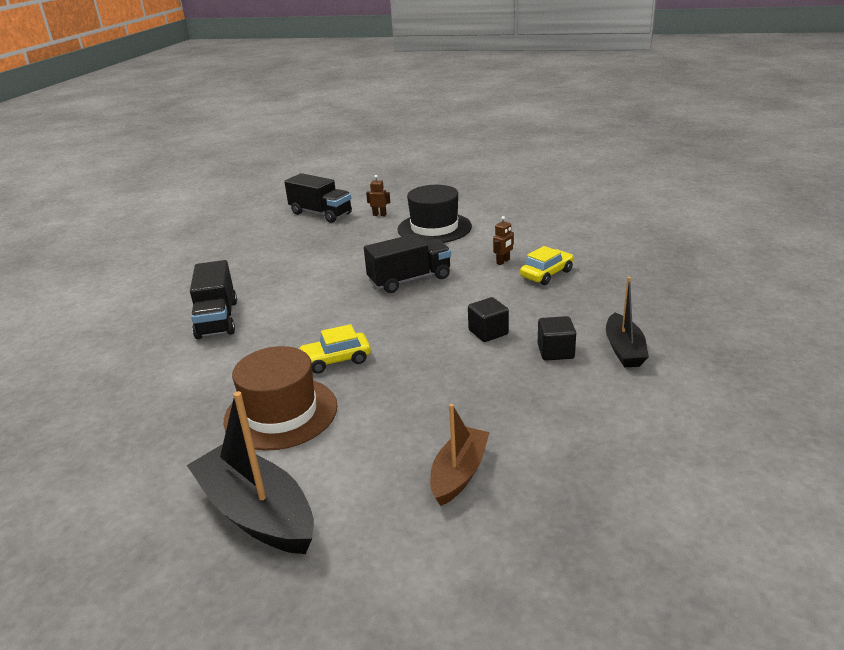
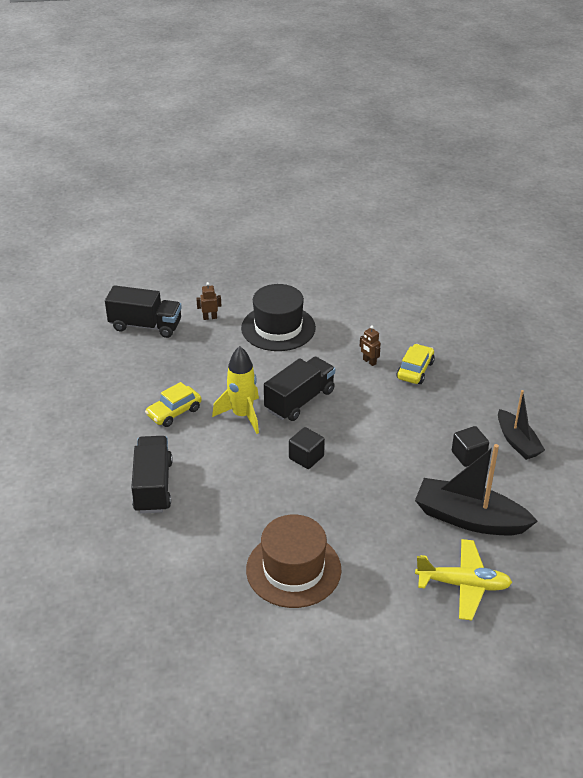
camera: 25 degrees left, 10 degrees up
black boat [187,391,314,554] -> black boat moved to [415,444,538,535]
black truck [190,260,237,339] -> black truck turned 150 degrees counterclockwise [131,436,173,514]
yellow car [299,324,371,374] -> yellow car moved to [145,382,201,427]
brown boat [430,404,490,506] -> yellow plane [415,539,513,620]
black cube [468,297,509,342] -> black cube moved to [289,427,325,469]
brown robot [493,216,514,265] -> brown robot turned 120 degrees clockwise [360,325,380,366]
none -> yellow rocket [212,346,259,434]

